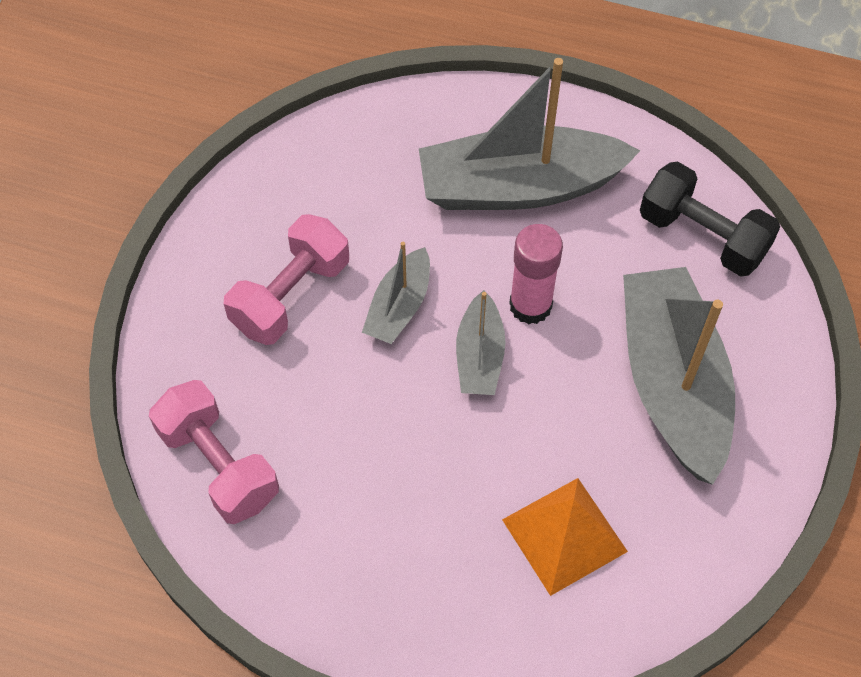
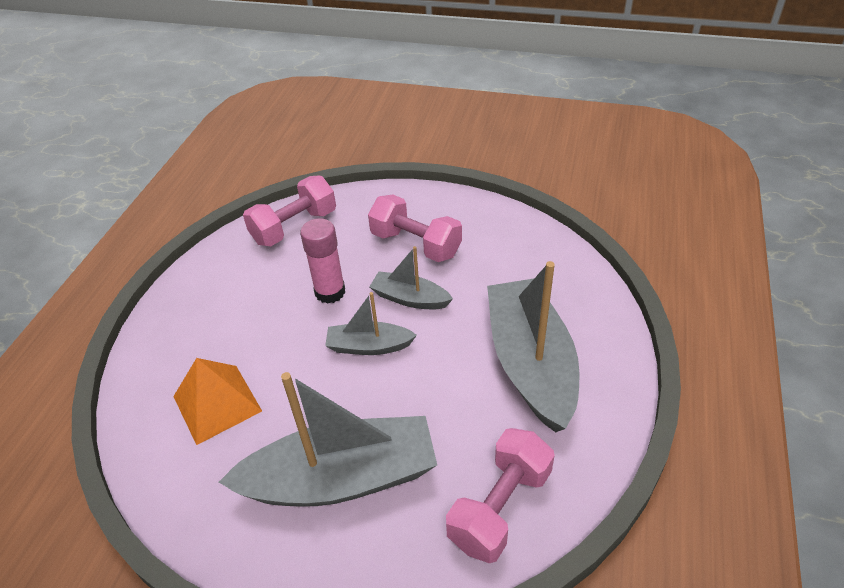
camera: 90 degrees right, 15 degrees down
pink glue stick [509,224,563,324] -> pink glue stick moved to [300,218,345,304]
black dumbbell [640,161,780,277] -> pink dumbbell [446,428,555,563]

